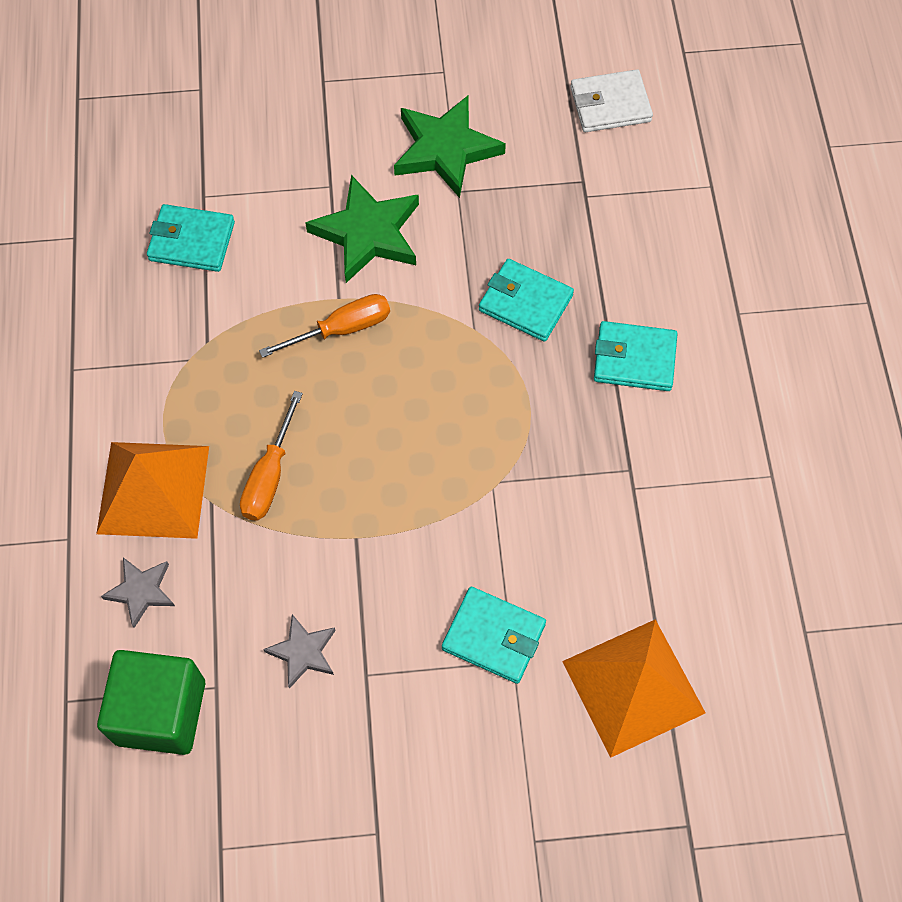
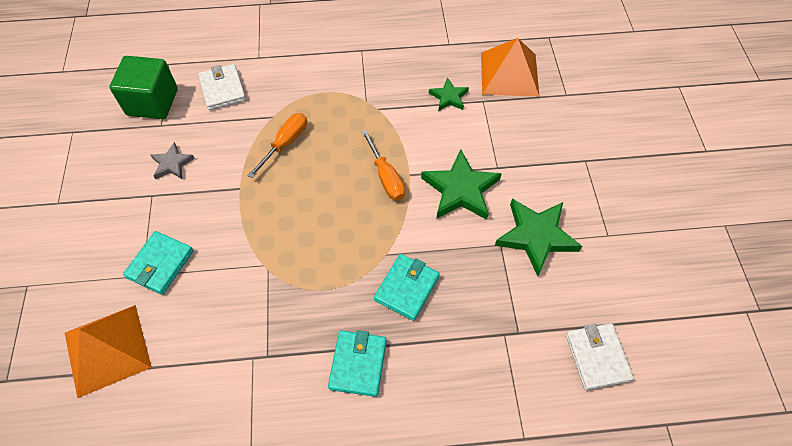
camera: 90 degrees right, 5 degrees down
orange pyramid [96,442,209,539] -> orange pyramid moved to [481,38,539,97]
grey star [101,557,175,628] -> white wallet [198,64,246,110]
turquoise wallet [147,204,235,272] -> green star [429,77,469,111]
orange screwdriver [240,391,303,521] -> orange screwdriver turned 105 degrees clockwise [247,113,307,178]

